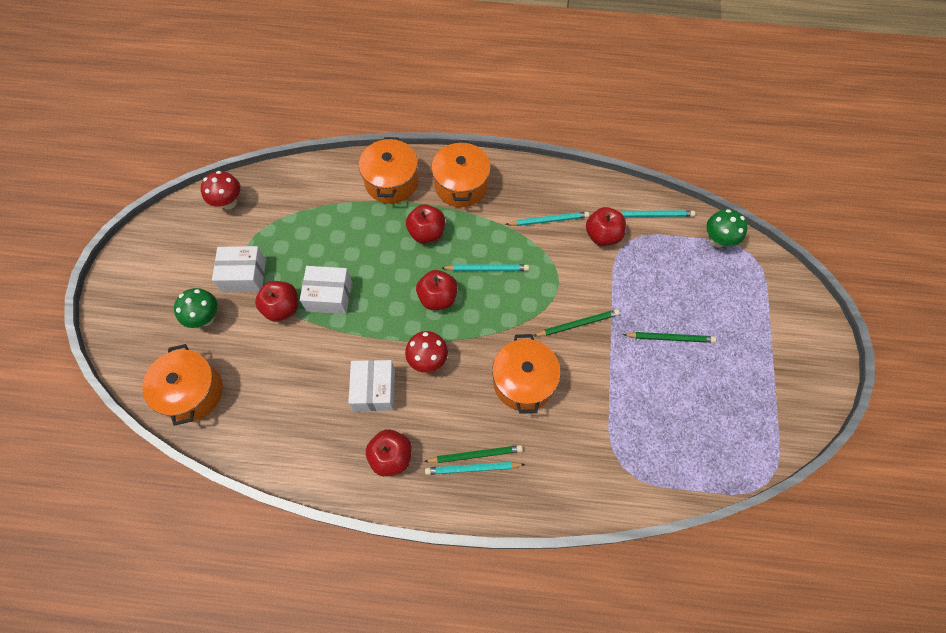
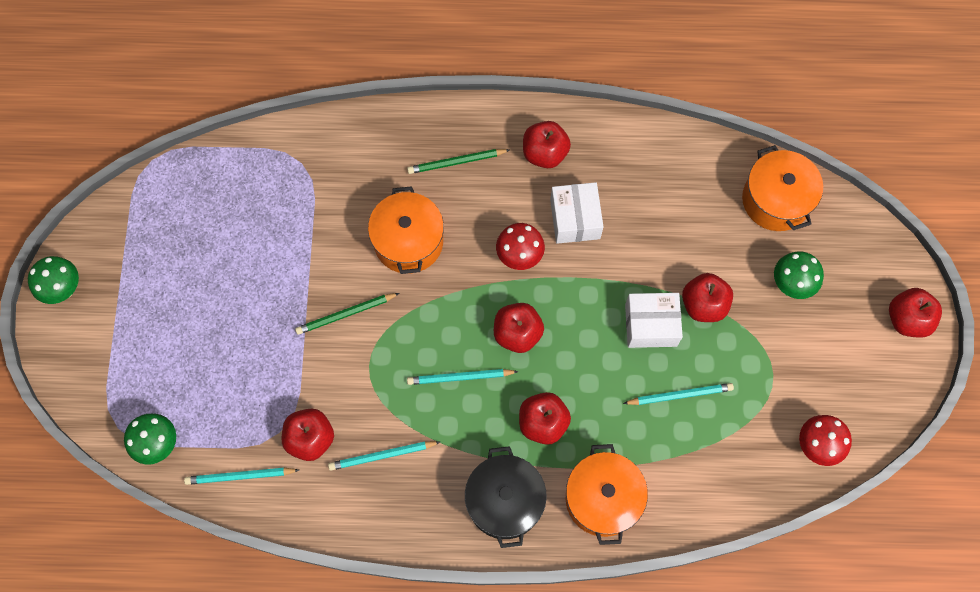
camera: 175 degrees right, 5 degrees up
white box [212,246,266,292] -> none
turquoise pencil [425,462,525,475] -> turquoise pencil moved to [623,383,734,405]
orange pot [431,141,491,207] -> black pot [465,446,547,548]
green pencil [623,332,716,343] -> none
none -> green mushroom [28,256,79,304]
none -> red apple [889,288,942,338]

